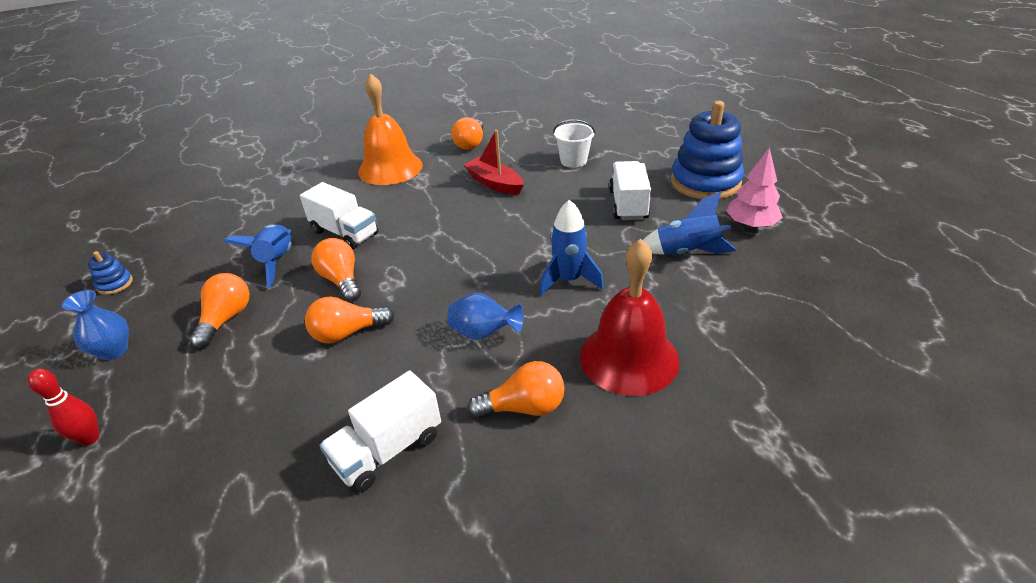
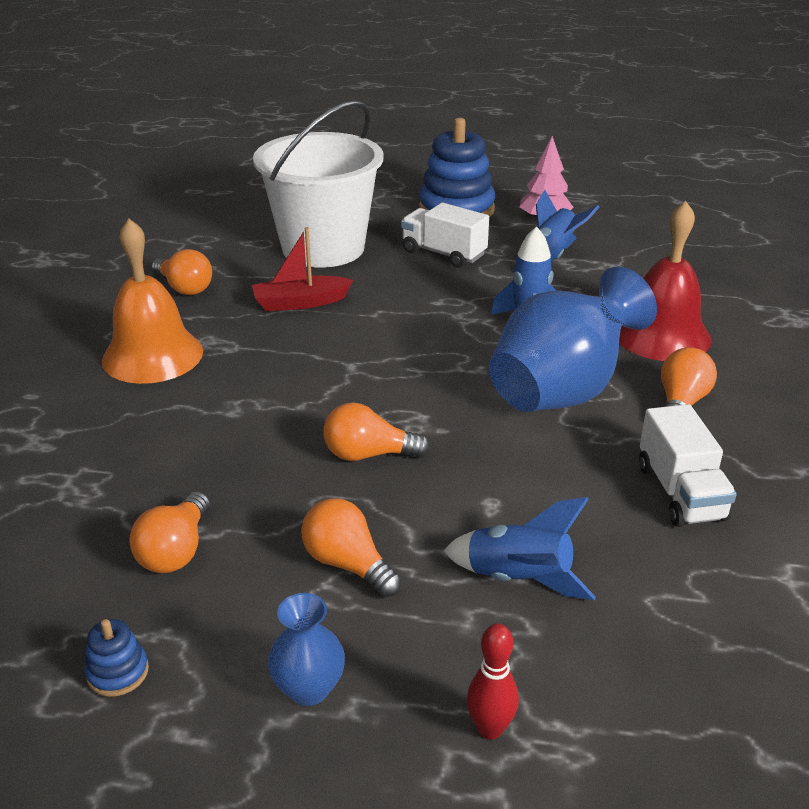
camera: 60 degrees left, 5 degrees down
blue rocket [223,224,291,288] -> blue rocket moved to [443,497,596,600]
white truck [300,182,379,250] -> none
orange light bulb [305,296,394,343] -> orange light bulb moved to [129,492,210,573]
blue vase [447,293,523,340] -> blue vase [489,266,657,412], size x2.19
white bucket [553,119,595,168] -> white bucket [253,100,384,268], size x2.44

